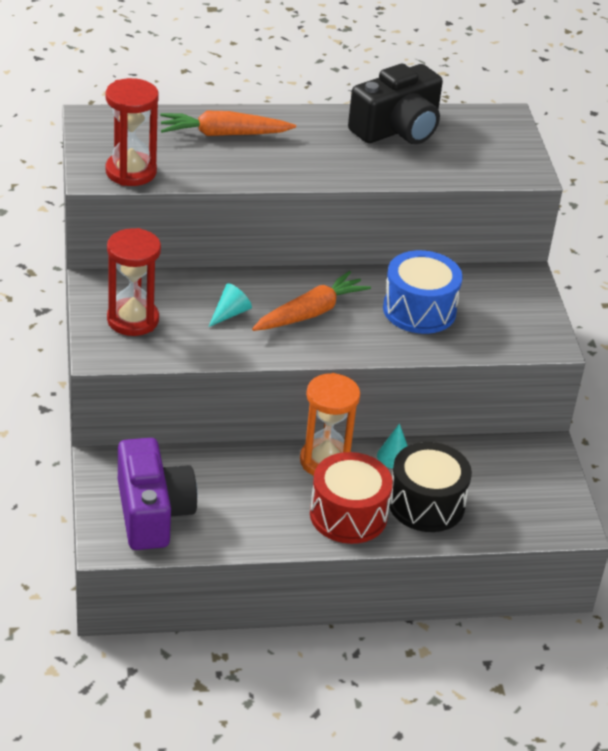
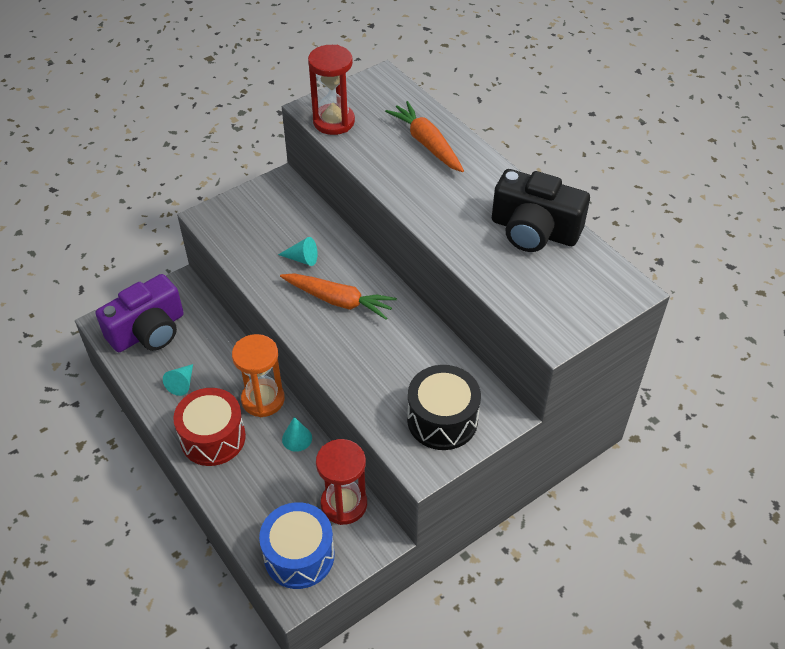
camera: 65 degrees right, 10 degrees up
red hourglass [107,228,161,336] -> red hourglass moved to [316,439,367,525]
blue drum [383,250,463,334] -> blue drum moved to [259,502,335,589]
black drum [389,442,472,532] -> black drum moved to [407,365,481,450]
none -> turquoise cone [163,364,193,396]

